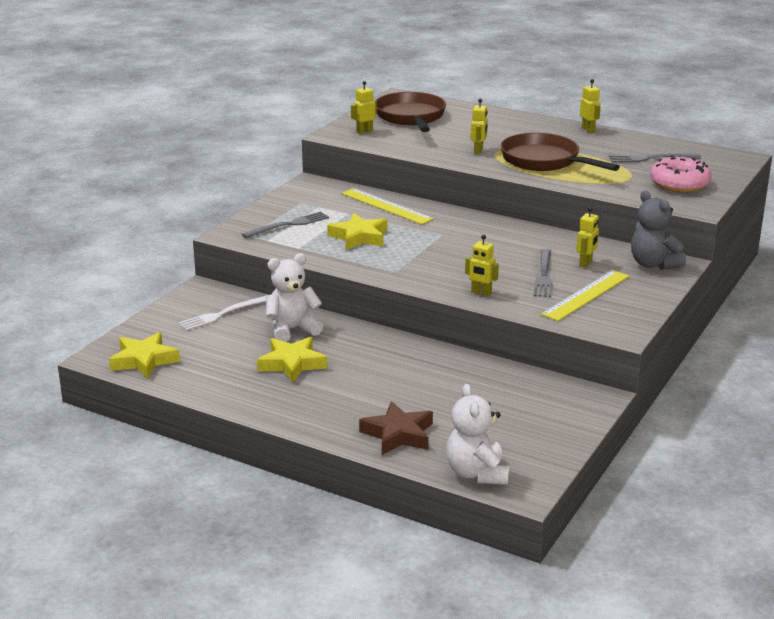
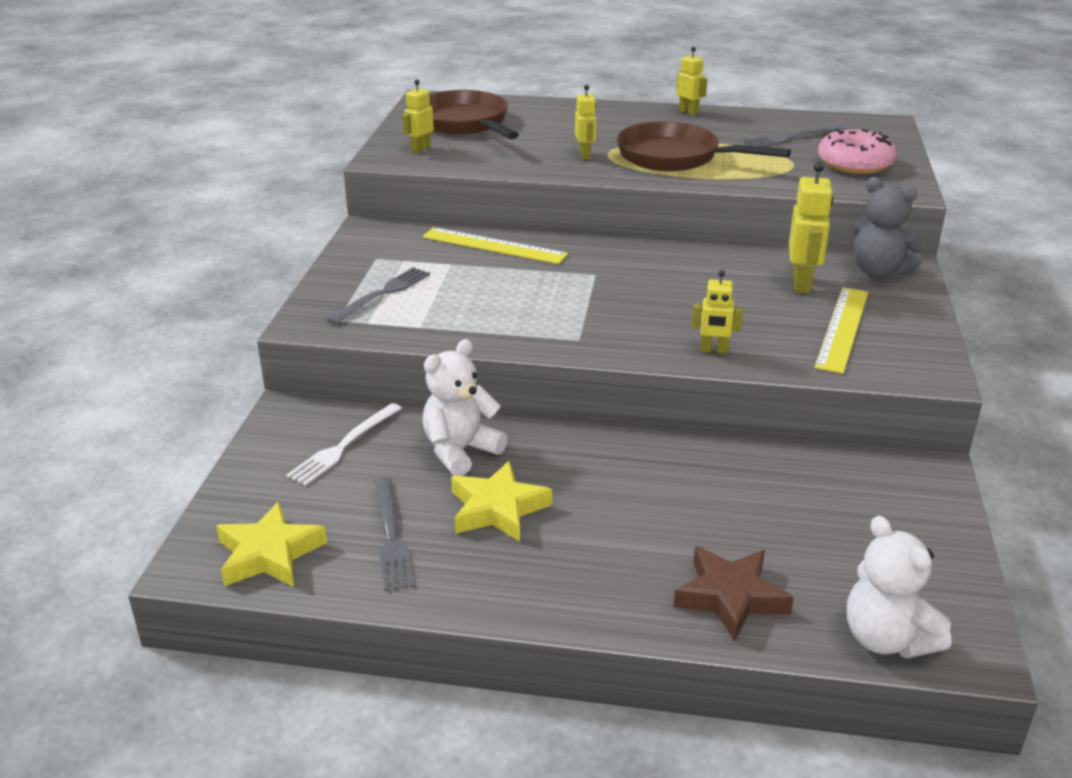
camera: 20 degrees left, 5 degrees up
yellow star [327,213,387,250] -> none
grey fork [534,249,552,297] -> grey fork moved to [375,477,415,591]
yellow robot [576,207,599,268] -> yellow robot [789,162,833,293], size x1.59

